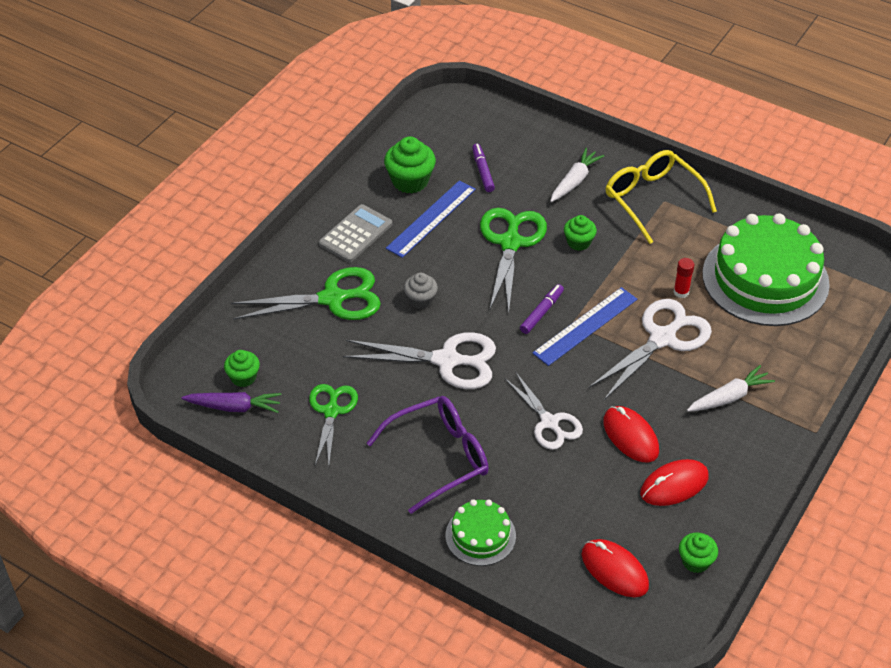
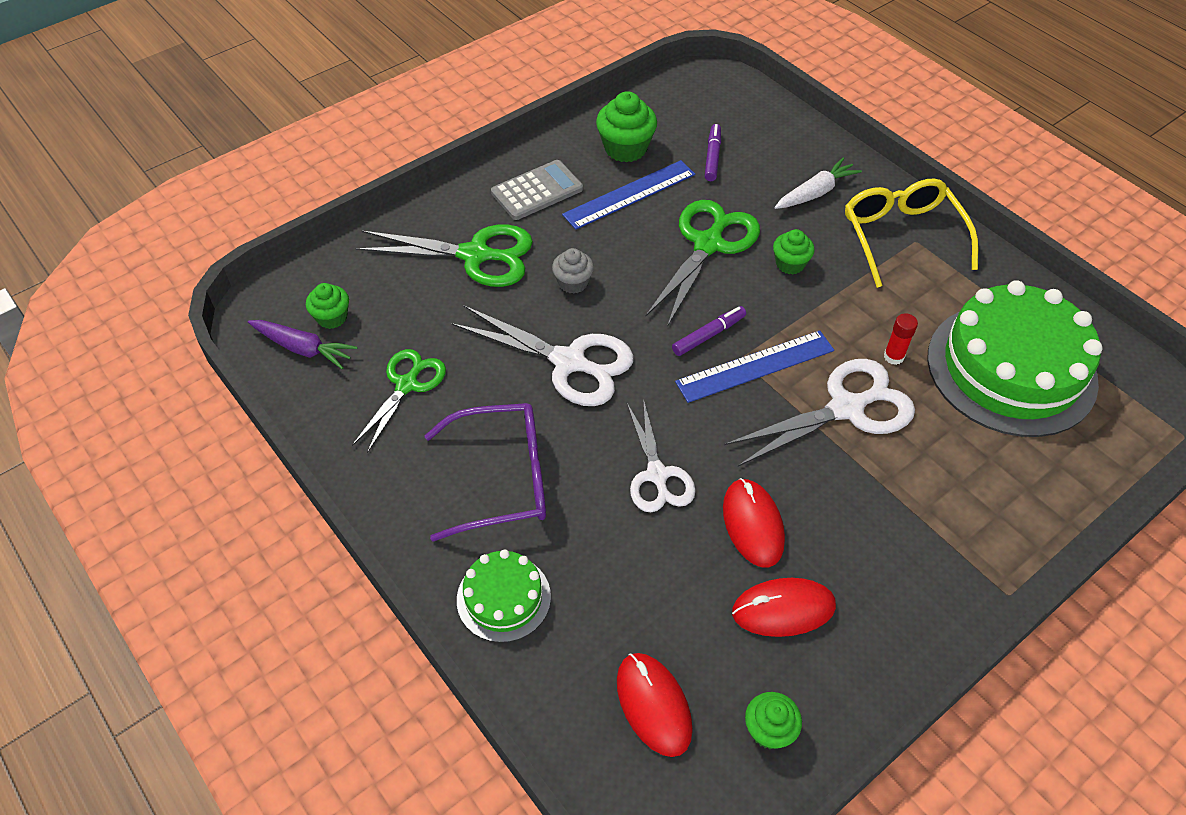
camera: 20 degrees right, 5 degrees up
white carrot [687,365,775,412] -> none

